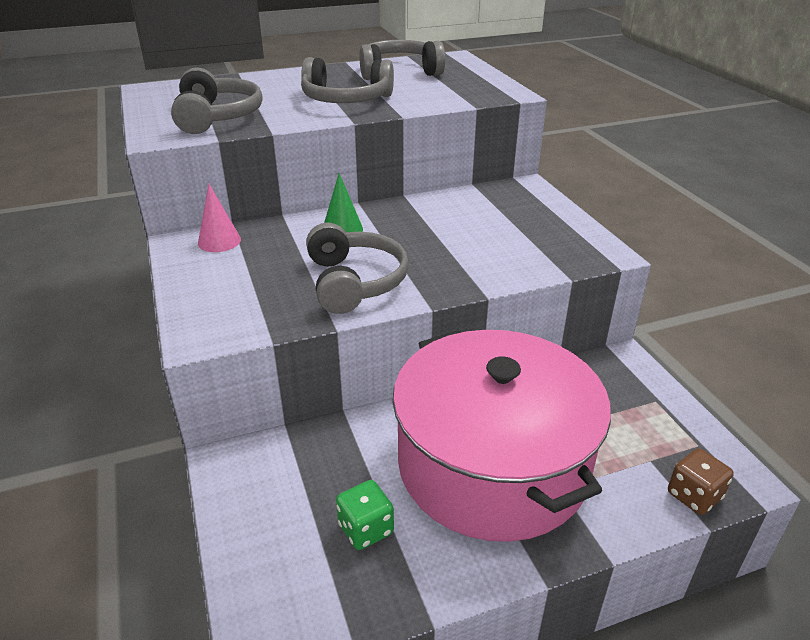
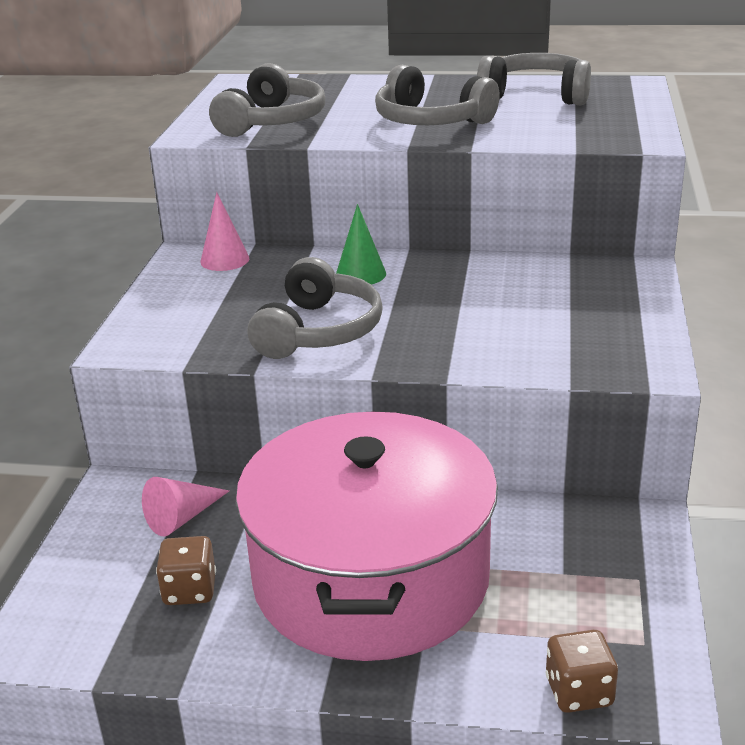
camera: 30 degrees right, 5 degrees down
green dice [336,480,394,550] -> brown dice [156,536,216,605]
none -> pink cone [142,477,230,536]

